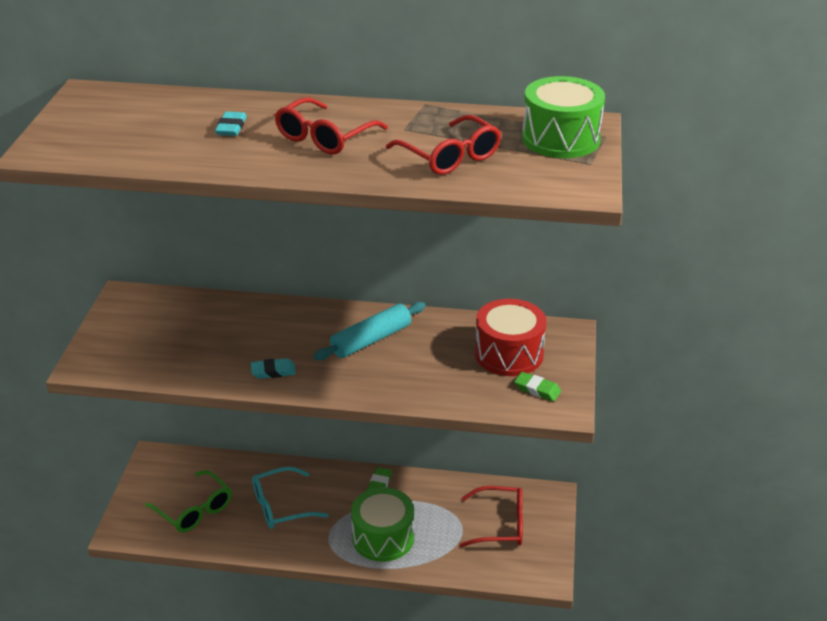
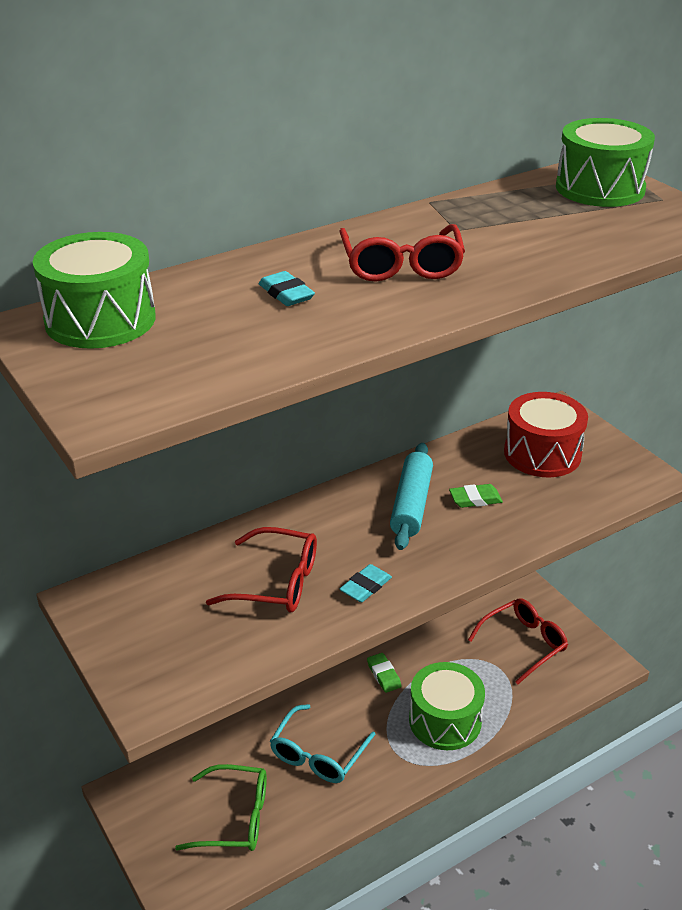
camera: 40 degrees left, 0 degrees up
red glasses [386,115,501,175] -> red glasses moved to [206,527,317,612]
green eraser [514,372,561,402] -> green eraser moved to [449,484,503,508]
none -> green drum [33,232,156,349]

